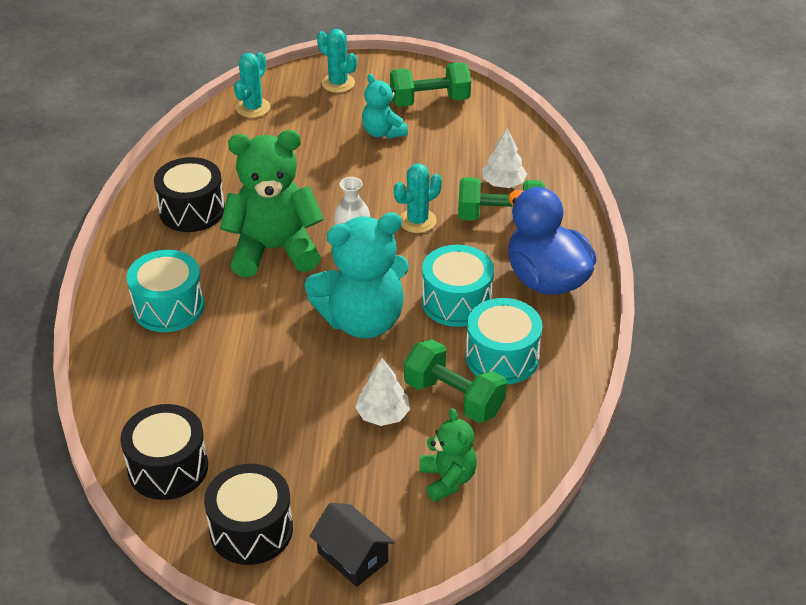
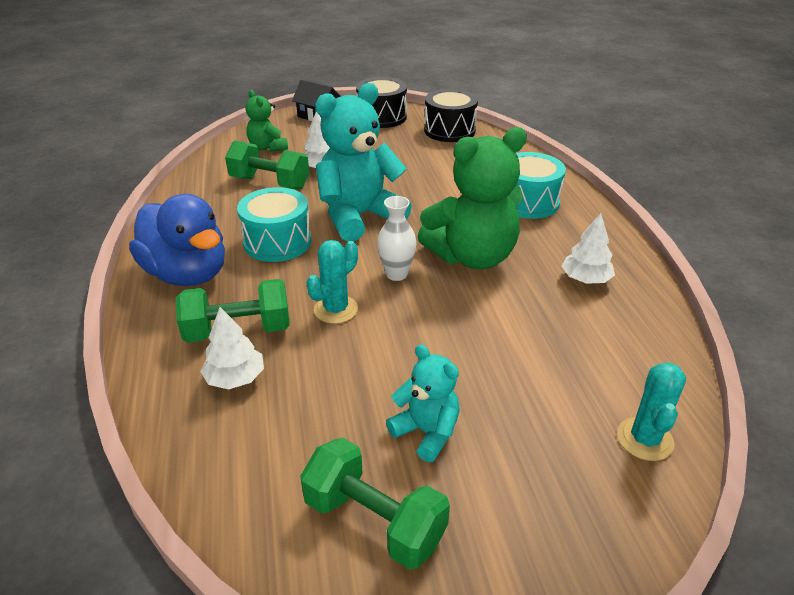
camera: 165 degrees right, 5 degrees down
black drum [154,157,225,232] -> white tree [562,213,615,284]
turquoise cactus [317,29,357,93] -> none
green dumbbell [390,62,471,107] -> green dumbbell turned 60 degrees clockwise [300,437,450,570]
turquoise drum [466,298,543,385] -> none

